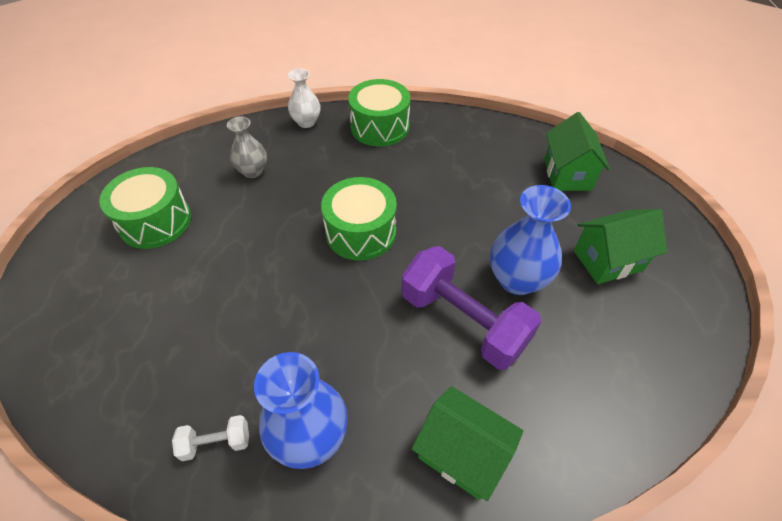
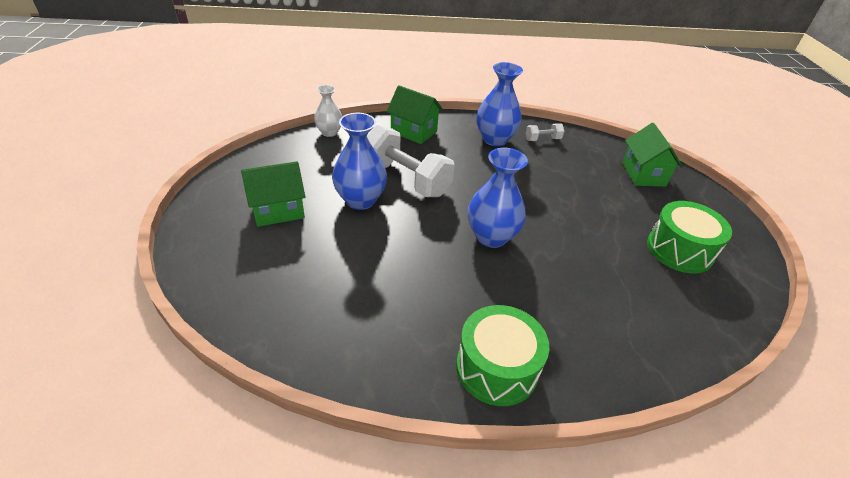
camera: 175 degrees right, 10 degrees down
grey vase [227,116,267,178] -> none
white vase [288,69,320,128] -> white vase moved to [314,85,342,137]
green drum [321,177,397,261] -> blue vase [468,148,528,248]
purple dumbbell [402,246,541,370] -> white dumbbell [367,125,454,197]
green house [544,112,610,191] -> green house moved to [622,123,683,187]

